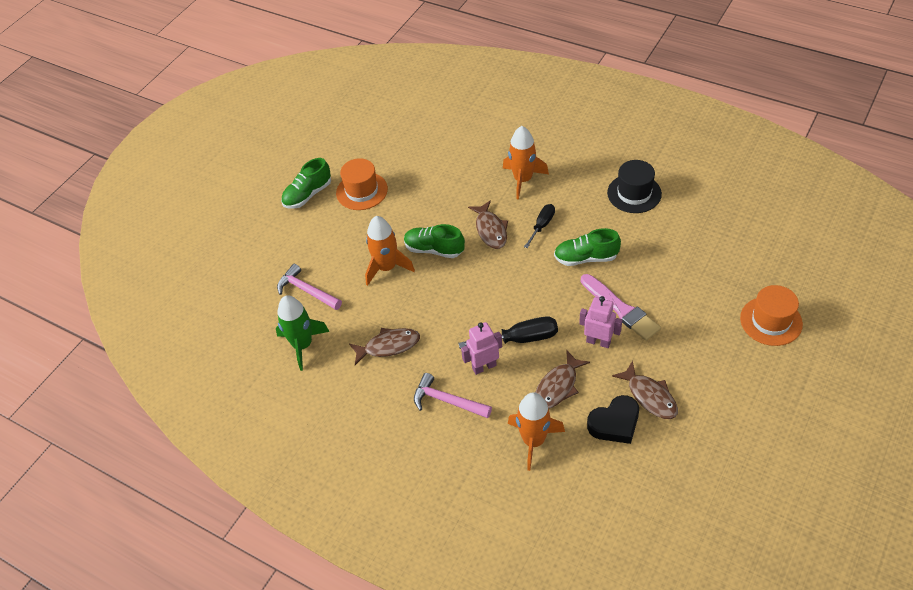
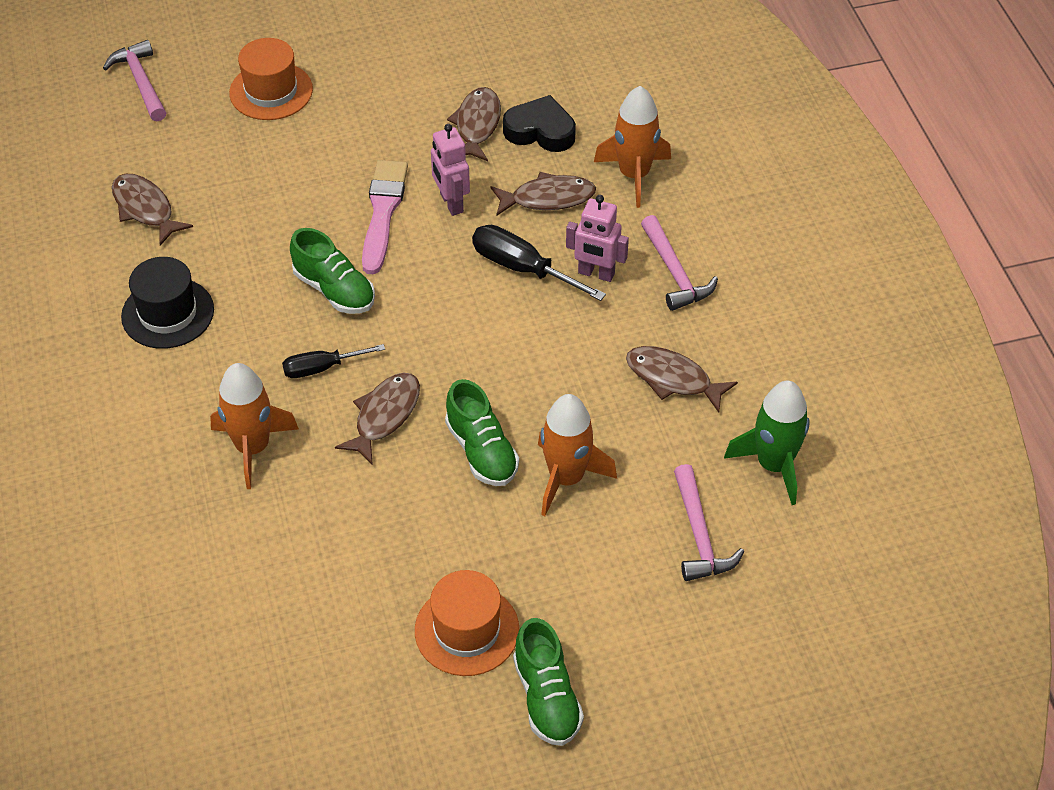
camera: 140 degrees left, 0 degrees up
green shoe [281,158,331,209] -> green shoe turned 75 degrees clockwise [513,618,584,746]
none -> pink hammer [103,40,166,121]
none -> brown fish [112,174,193,246]

